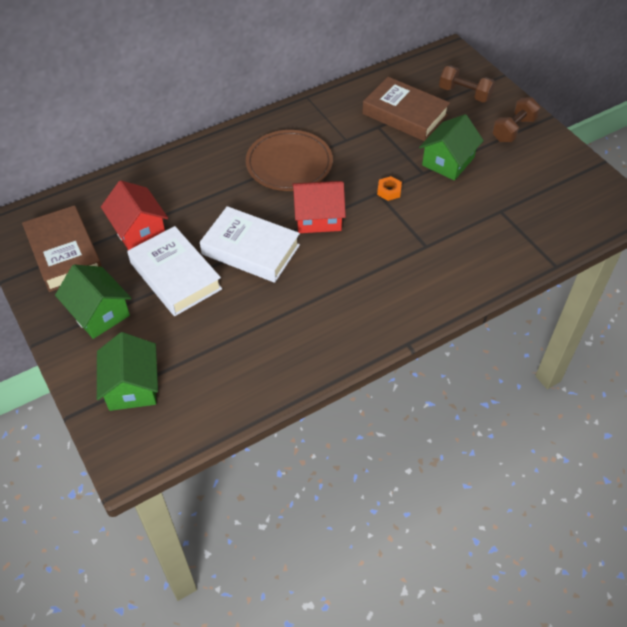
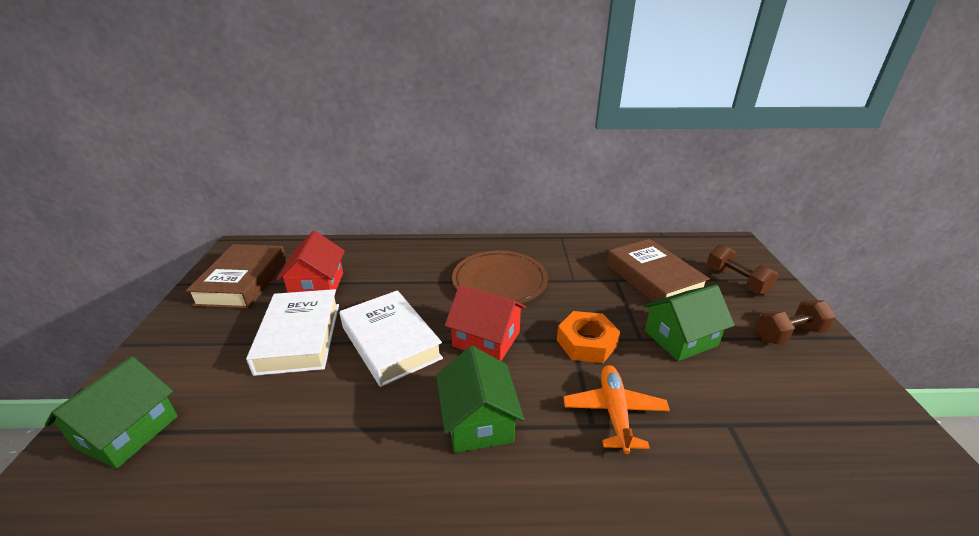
camera: 30 degrees right, 20 degrees down
green house [55,264,131,339] -> green house moved to [436,346,524,453]
orange nut [377,176,402,201] -> orange nut [557,311,620,363], size x1.79
none -> orange plane [564,365,670,454]

